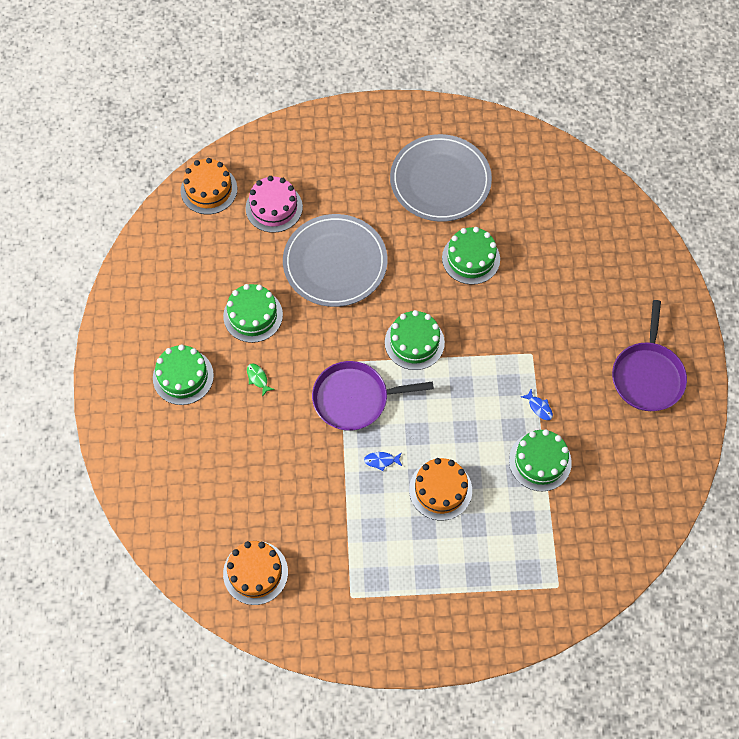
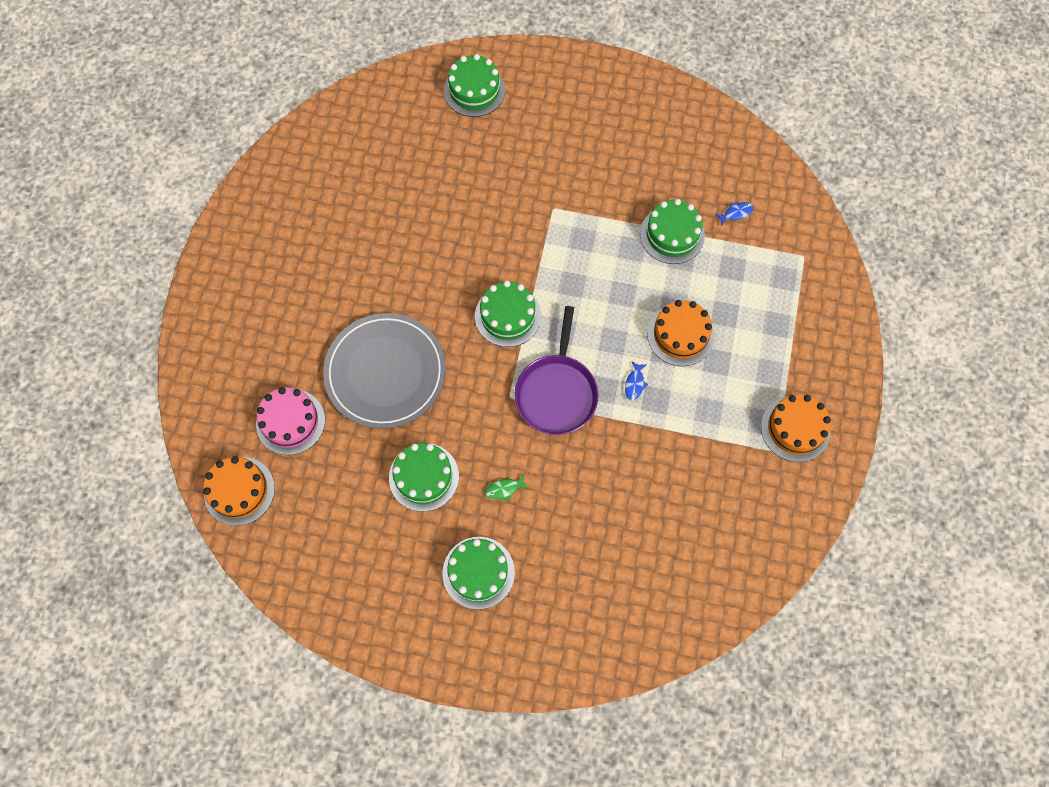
camera: 75 degrees left, 5 degrees up
orange cake [223,541,288,605] -> orange cake moved to [761,394,831,462]
grey plate [390,134,492,222] -> none
green cake [442,227,500,285] -> green cake moved to [444,54,505,117]
blue fish [521,389,553,420] -> blue fish moved to [715,202,754,226]
purple pan [612,300,687,411] -> none

